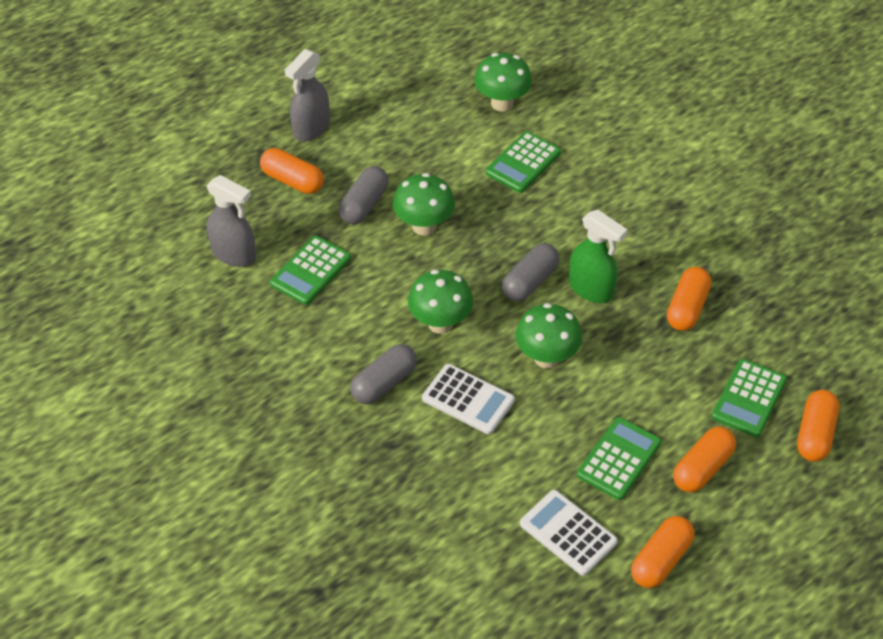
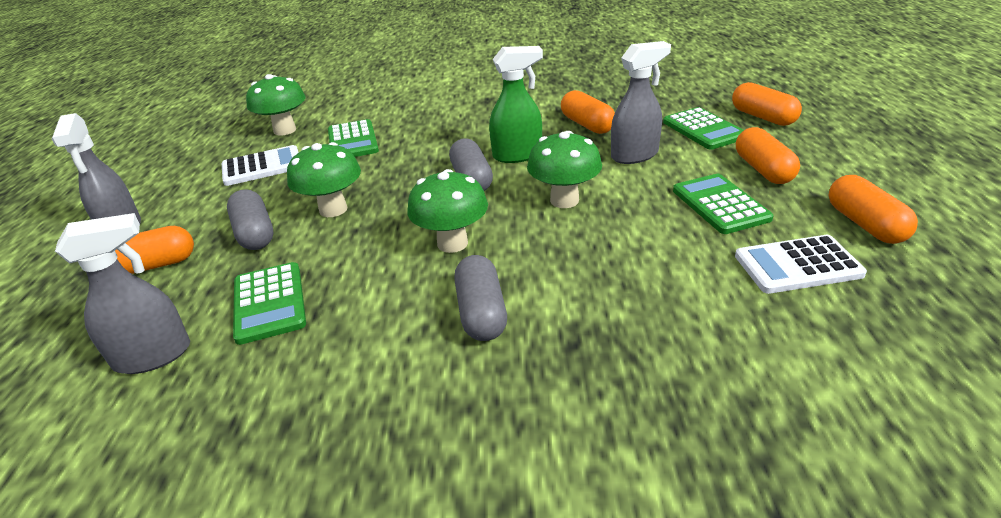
camera: 50 degrees left, 15 degrees down
white calculator [422,364,515,434] -> white calculator moved to [222,145,299,186]
none -> grey spray bottle [611,41,671,164]

